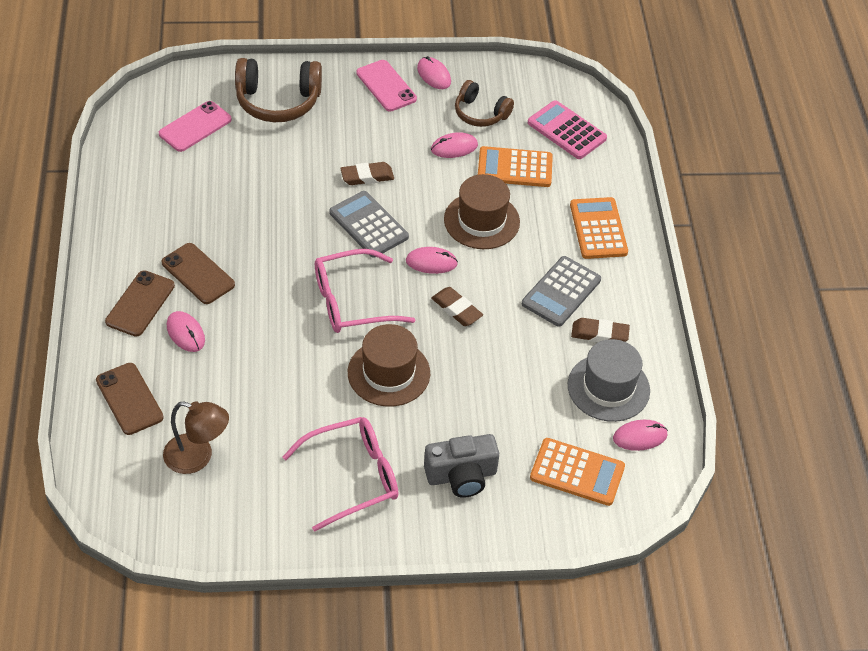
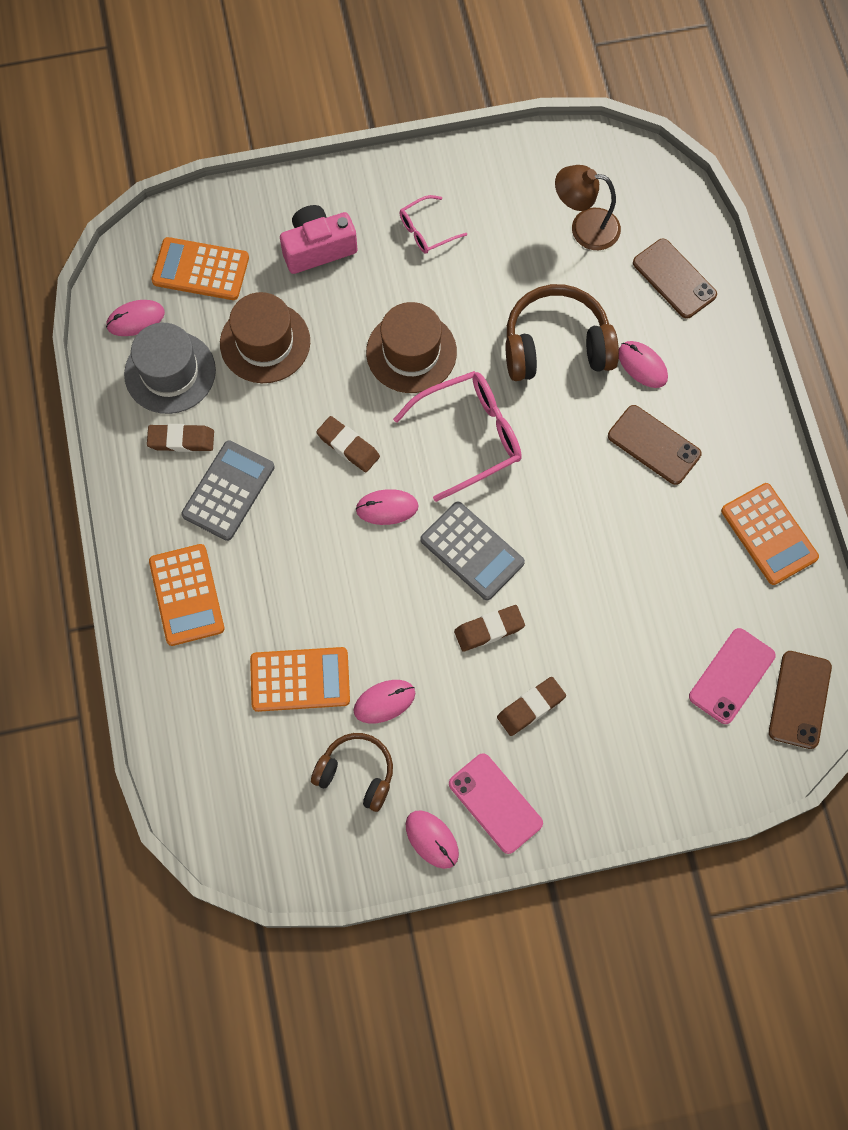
camera: 175 degrees right, 20 degrees up
brown phone [105,270,175,337] -> brown phone moved to [769,651,832,749]
brown headphones [235,58,322,122] -> brown headphones moved to [506,284,619,381]
pink glasses [282,417,398,532] -> pink glasses [399,195,467,254], size x0.55
grey camera [424,434,499,498] -> pink camera [280,205,358,274]
brown hat [444,174,520,249] -> brown hat moved to [220,292,310,383]
pink calculator [528,100,607,159] -> none
none -> brown eraser [497,677,566,736]
none -> orange calculator [721,483,819,585]

